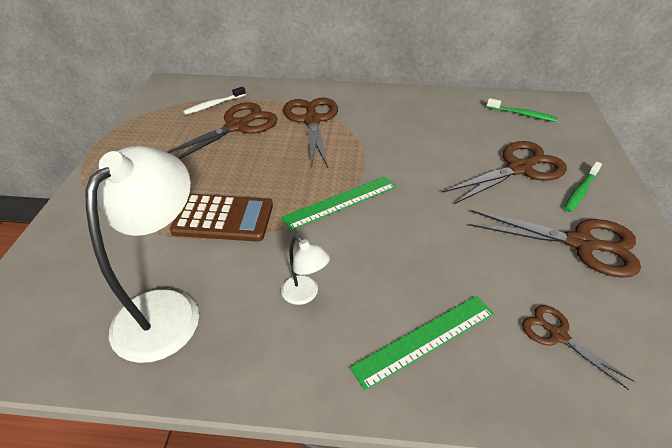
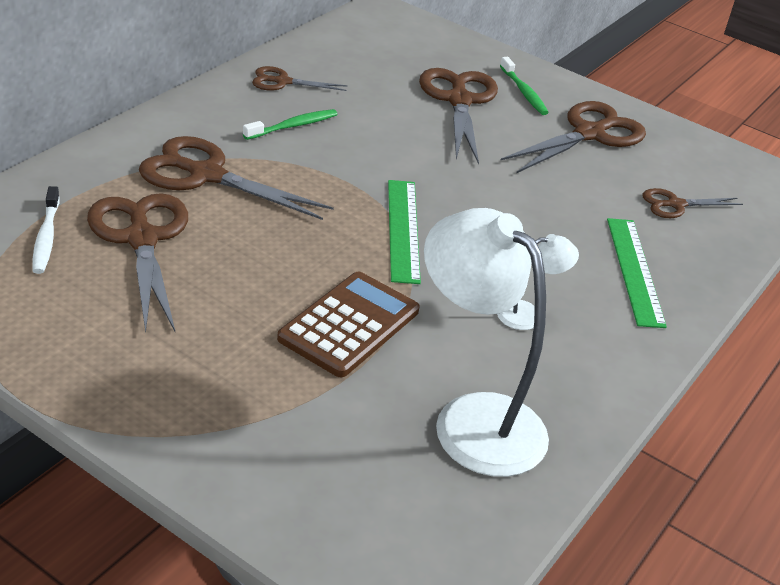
camera: 65 degrees left, 5 degrees down
green toothbrush [486,98,557,122] -> green toothbrush moved to [243,109,338,140]
none -> brown scissors [252,66,348,91]

